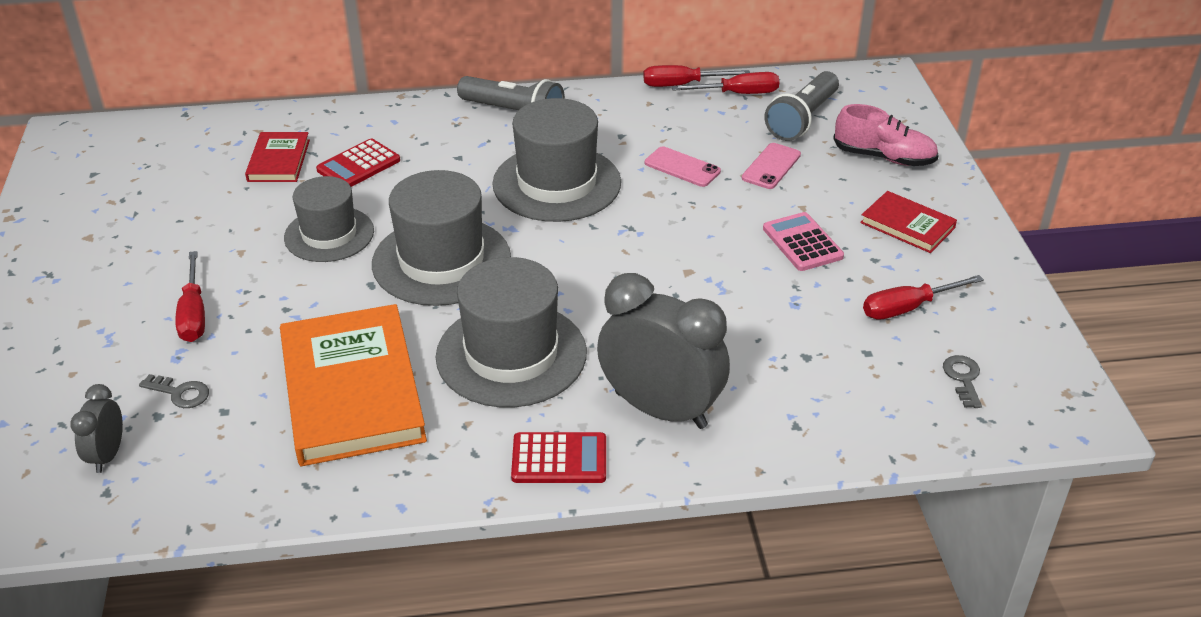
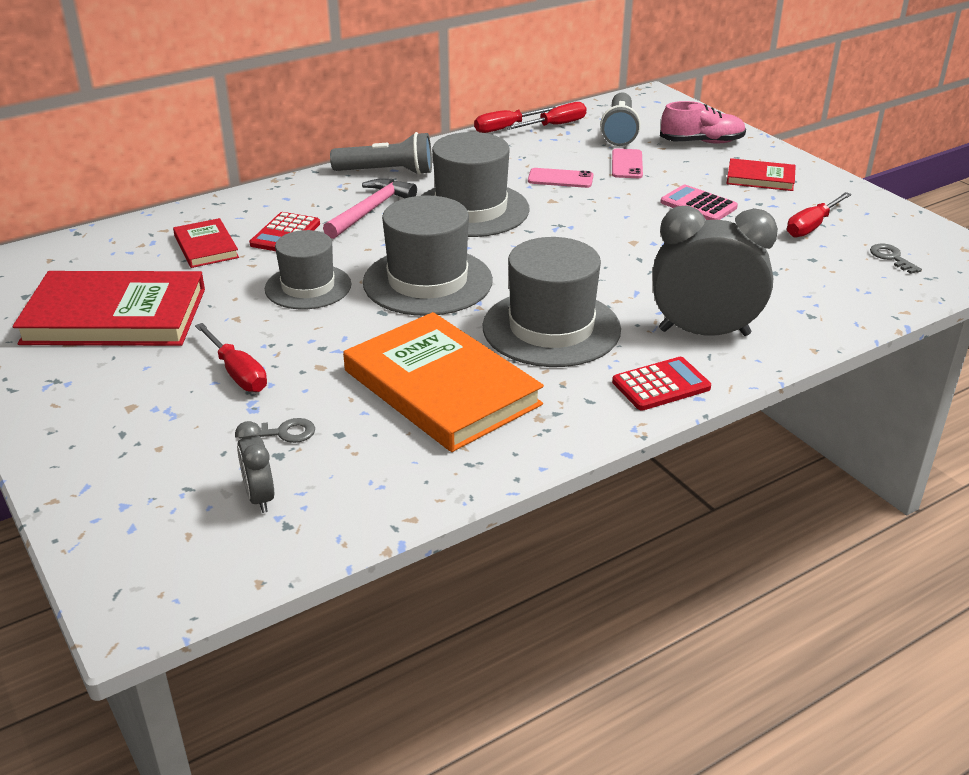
camera: 25 degrees left, 5 degrees down
none -> red book [13,271,205,346]
none -> pink hammer [323,178,417,239]

